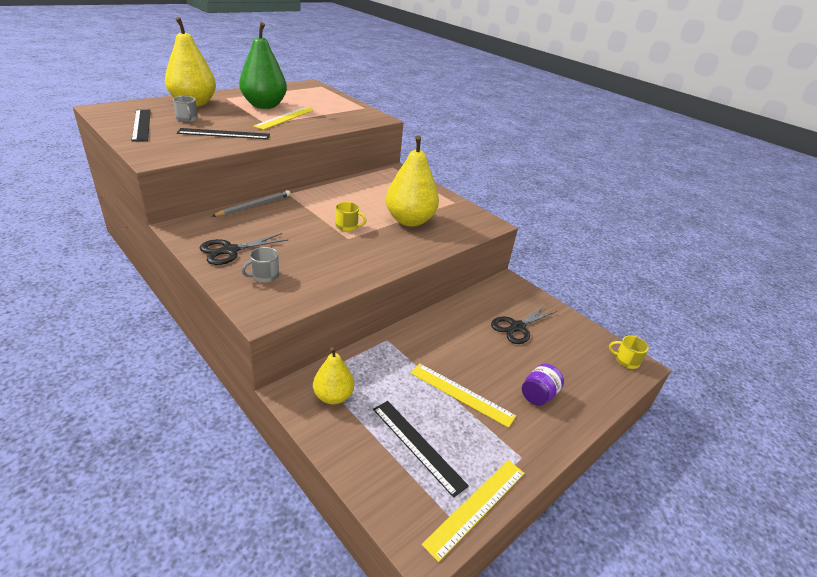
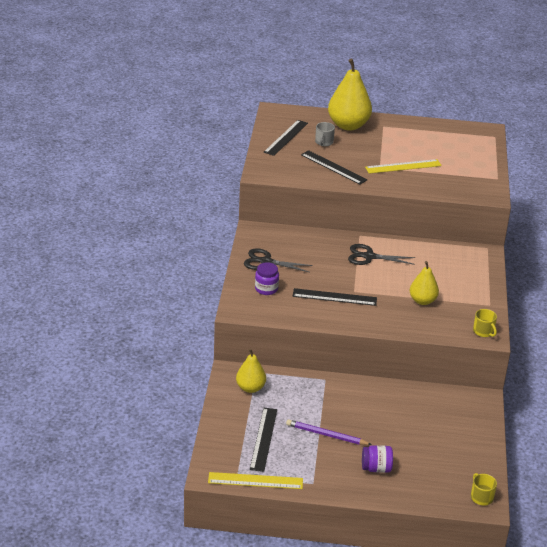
camera: 50 degrees right, 0 degrees up
grey pencil [212,190,291,217] -> none
green pear [239,22,287,109] -> none
grey mug [242,247,279,283] -> purple jar [255,262,279,295]
yellow mug [336,202,367,231] -> yellow mug moved to [473,309,497,337]
yellow pear [386,135,439,227] -> yellow pear [410,261,439,305], size x0.58
yellow ruler [410,363,516,428] -> purple pencil [286,419,372,445]
black scissors [491,305,557,344] -> black scissors moved to [348,244,415,265]
none -> black ruler [292,288,377,306]

